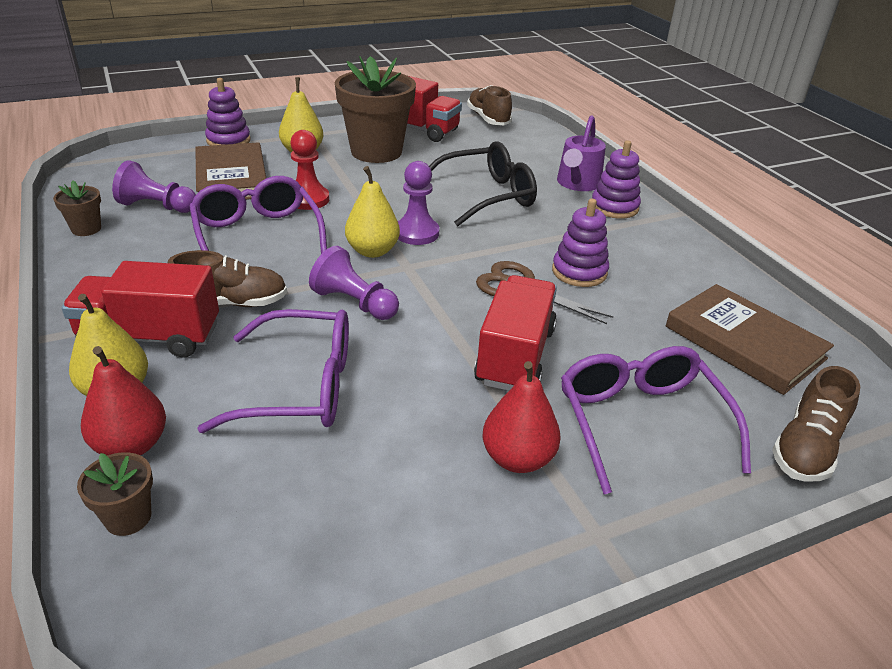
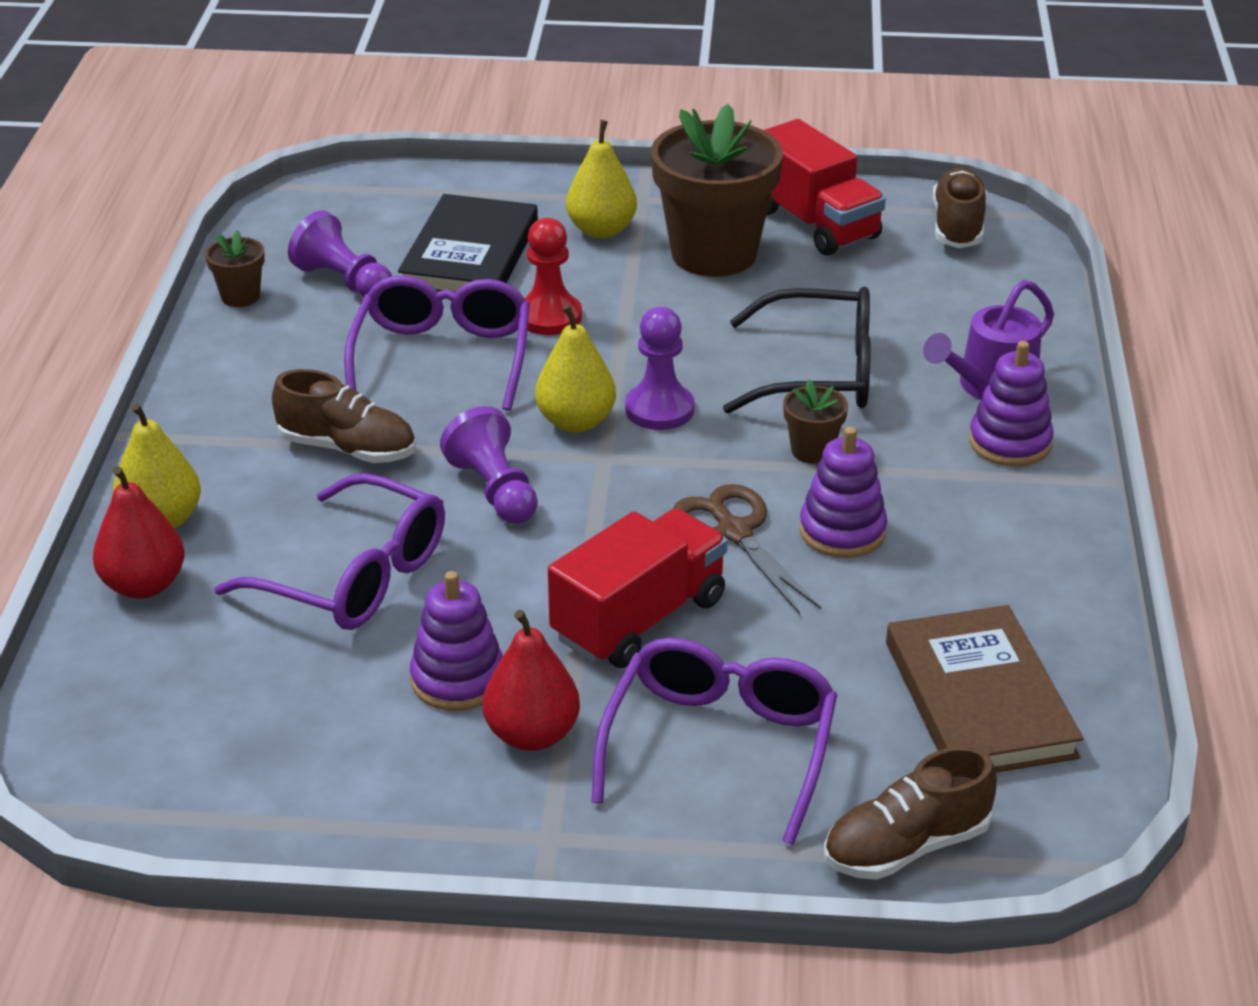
camera: 30 degrees right, 0 degrees up
red truck [62,261,219,358] -> none
brown flower pot [77,452,153,536] -> brown flower pot moved to [783,379,848,464]
brown book [195,142,266,200] -> black book [398,194,538,292]
purple stacking toy [205,78,251,146] -> purple stacking toy moved to [410,571,503,711]

